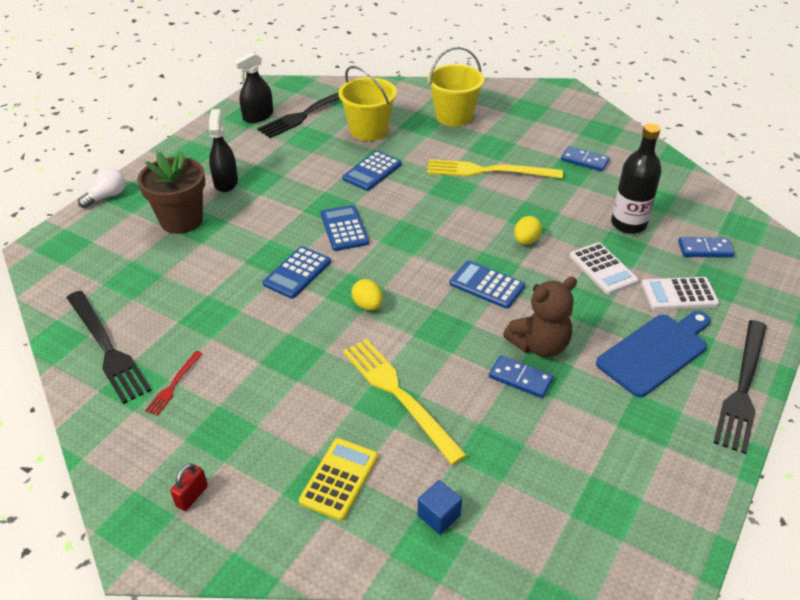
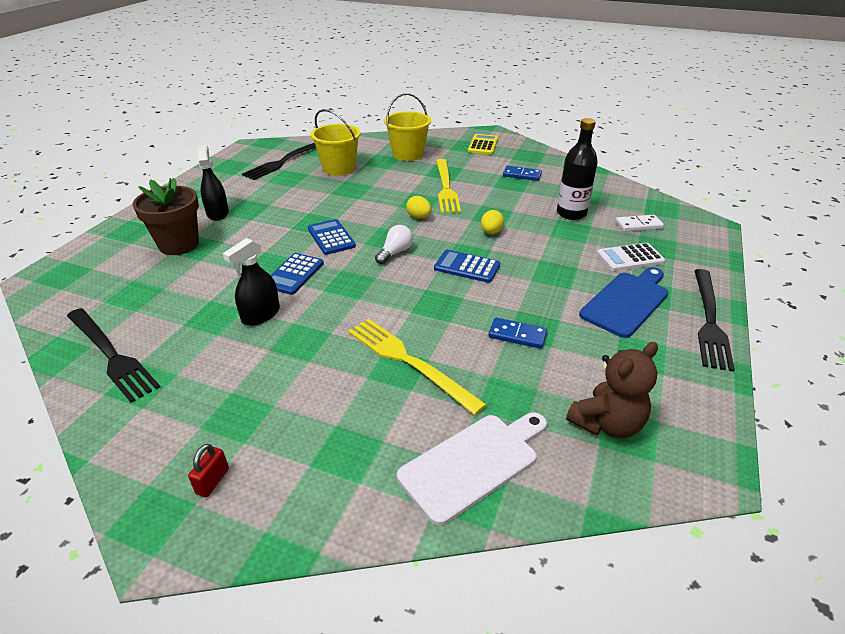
camera: 10 degrees left, 5 degrees down
white light bulb [78,169,126,208] -> white light bulb moved to [375,225,413,264]
red fork [145,351,203,416] -> none
black spray bottle [233,52,273,123] -> black spray bottle moved to [223,238,280,326]
yellow calculator [299,438,378,521] -> yellow calculator moved to [468,134,498,155]
blue calculator [342,151,402,191] -> none
yellow egg [352,279,383,310] -> yellow egg moved to [406,196,432,219]
blue cube [417,480,462,534] -> white cutting board [397,412,547,526]
yellow fork [427,159,563,179] -> yellow fork turned 90 degrees counterclockwise [436,159,461,213]
brown teddy bear [503,277,577,357] -> brown teddy bear moved to [566,342,658,438]
white calculator [569,242,639,294] -> none
blue domino [678,237,735,258] -> white domino [615,215,664,232]

